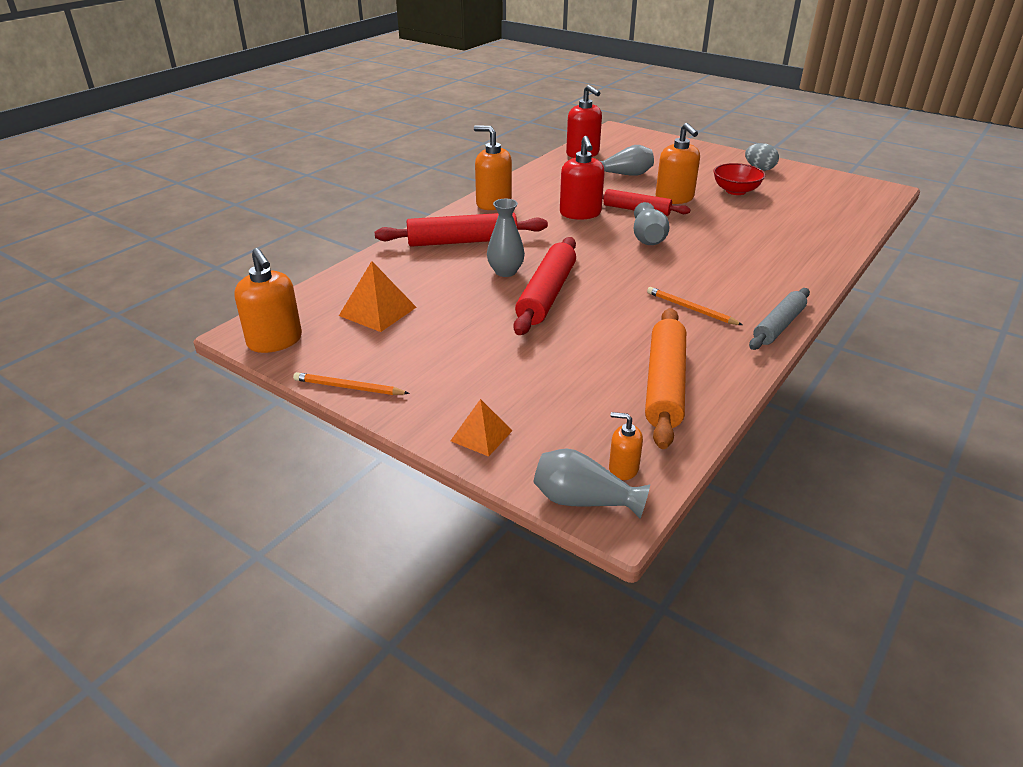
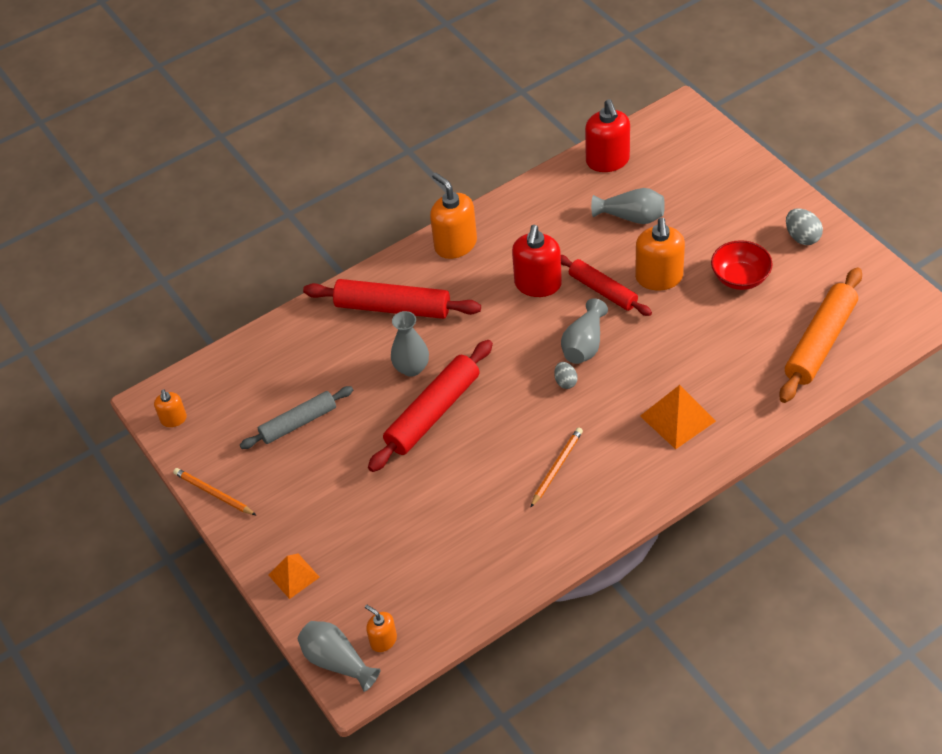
camera: 25 degrees right, 15 degrees up
orange soap dispenser [234,248,302,353] -> orange soap dispenser [154,389,187,427], size x0.54
orange pyramid [339,261,417,332] -> orange pyramid moved to [640,385,716,449]
orange rolling pin [645,308,686,449] -> orange rolling pin moved to [779,267,862,403]
orange pencil [647,287,743,325] -> orange pencil turned 60 degrees clockwise [530,428,583,508]
grey rolling pin [749,288,810,350] -> grey rolling pin moved to [240,386,353,449]
none -> grey egg [554,362,578,389]

